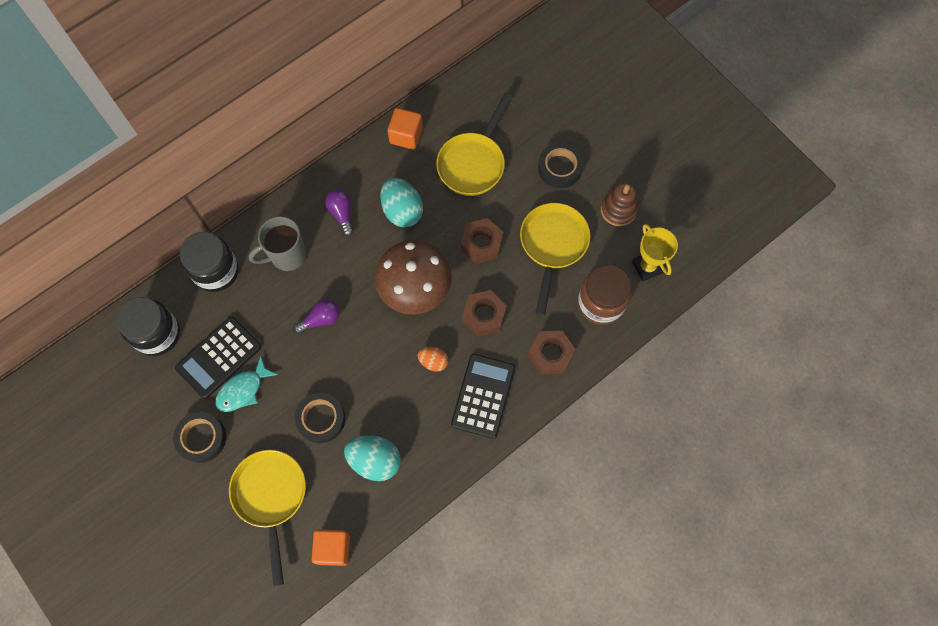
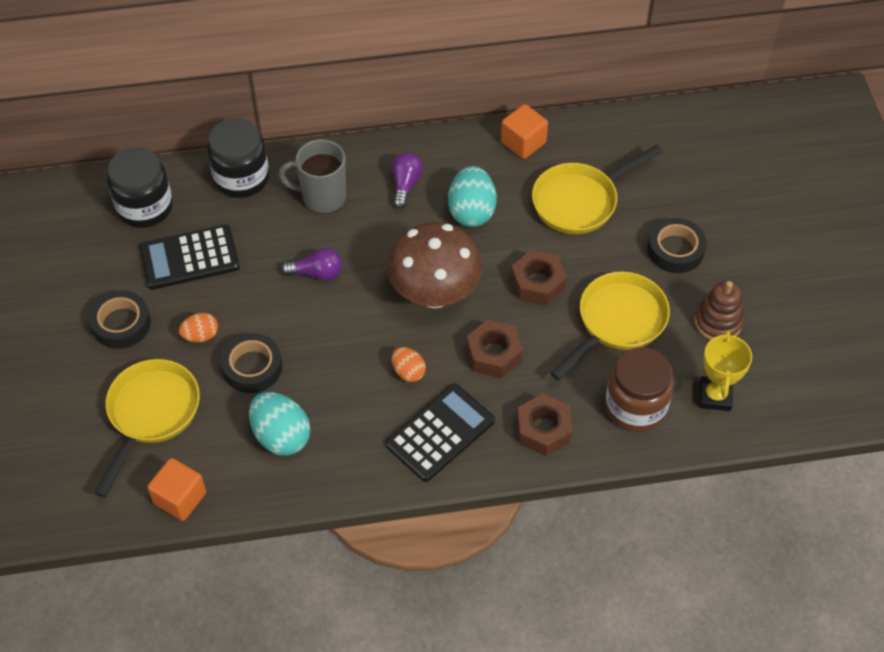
camera: 30 degrees right, 15 degrees down
turquoise fish [215,356,278,412] -> none
none -> orange egg [179,313,218,342]

